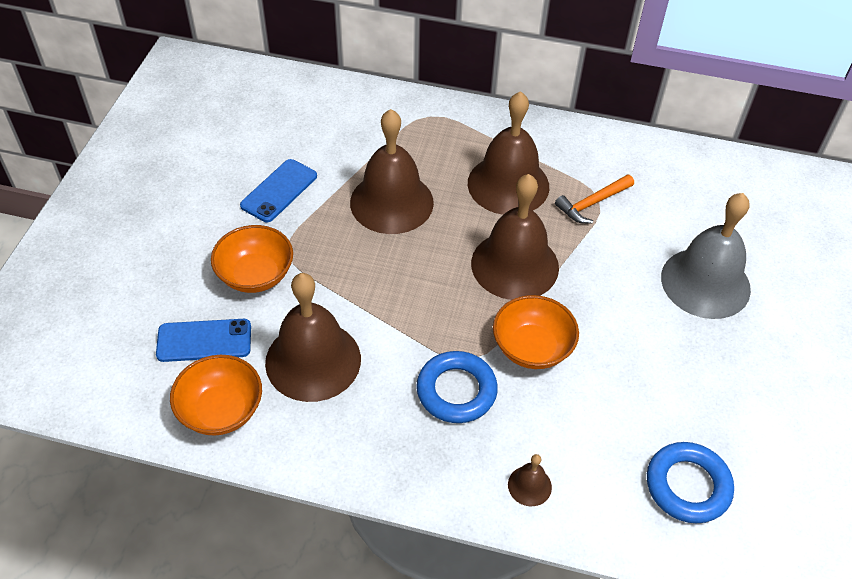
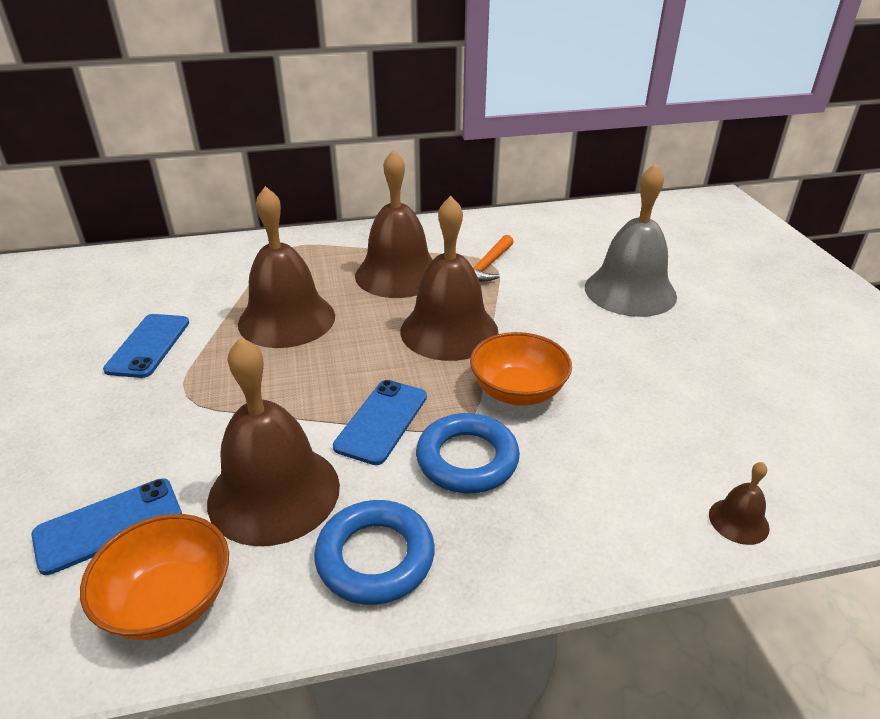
camera: 25 degrees left, 15 degrees down
orange bowl [211,225,293,293] -> none
brown bell [508,454,552,506] -> brown bell moved to [709,462,770,545]
blue ring [647,442,734,523] -> blue ring moved to [314,500,435,605]
none -> blue phone [333,380,427,465]

